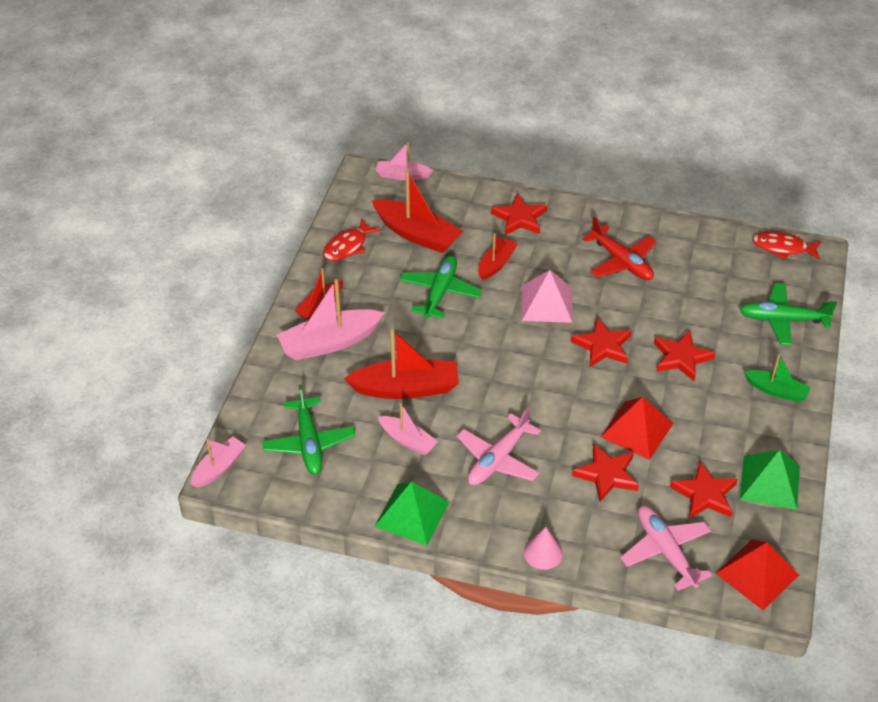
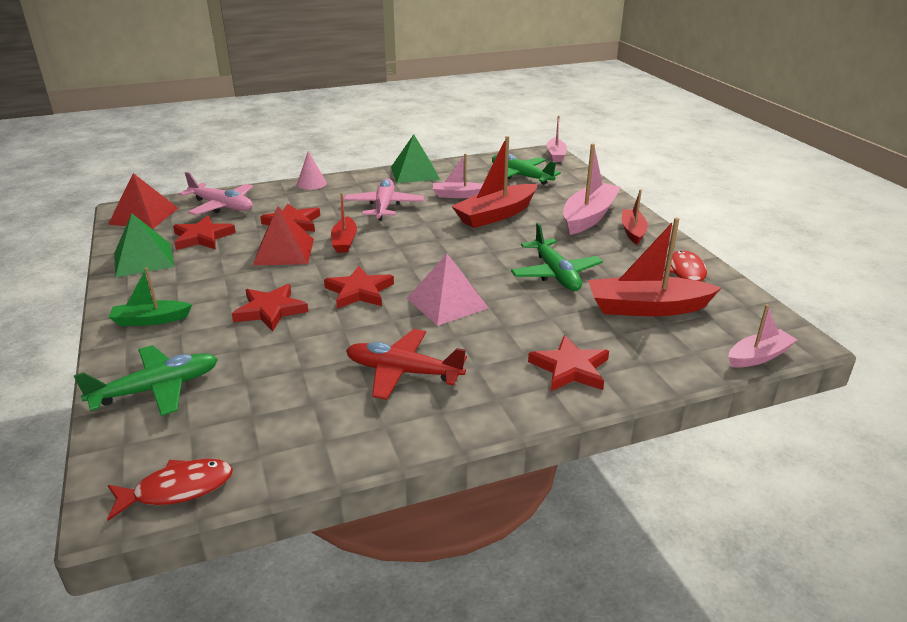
camera: 145 degrees right, 15 degrees down
red boat [478,233,518,280] -> red boat moved to [331,193,357,253]

